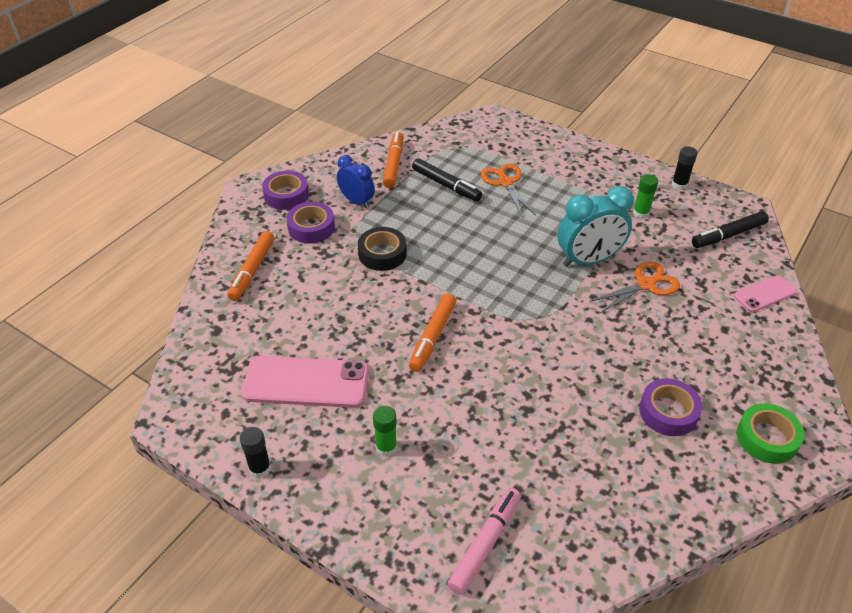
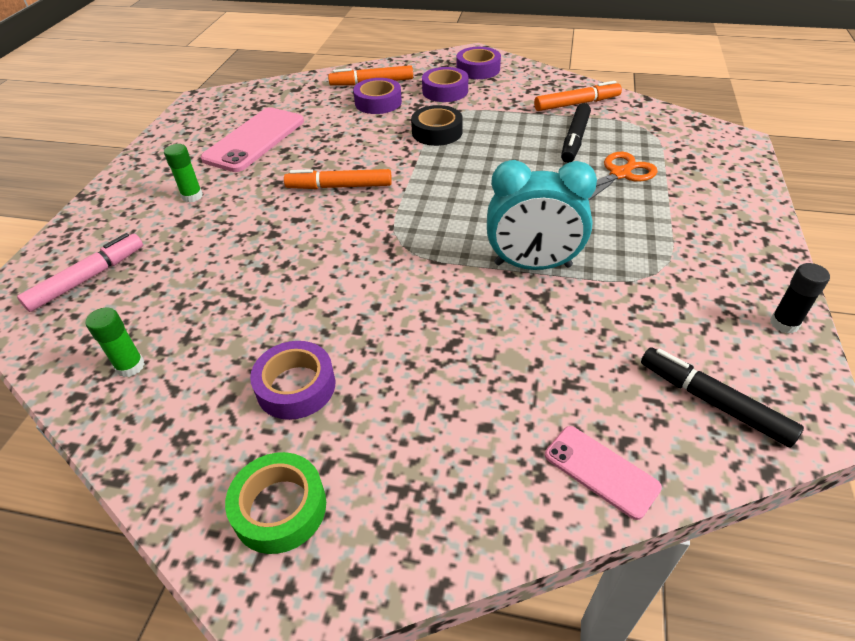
camera: 70 degrees right, 0 degrees up
black glue stick [240,427,271,478] -> none
pink phone [241,356,369,408] -> pink phone turned 45 degrees clockwise [201,107,304,172]
blue clock [337,155,375,208] -> none
pink marker [447,488,521,595] -> pink marker turned 60 degrees counterclockwise [17,233,143,312]
turquoise clock [558,186,634,267] -> turquoise clock turned 45 degrees counterclockwise [487,160,597,270]
orange scissors [590,261,680,313] -> none
green glue stick [633,174,658,219] -> green glue stick moved to [86,308,145,377]
none -> purple tape [353,78,402,114]

